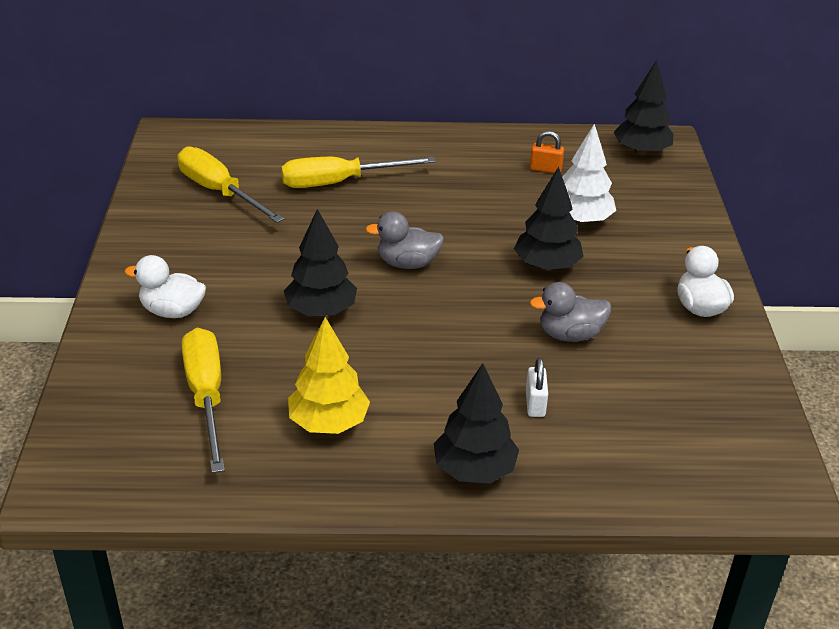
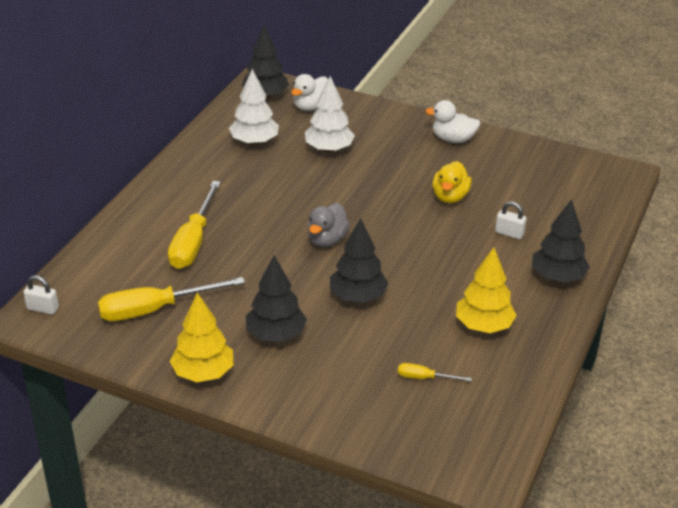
camera: 65 degrees left, 0 degrees up
white duck [124,255,206,318] -> white duck moved to [291,74,328,111]
yellow screwdriver [182,328,225,473] -> yellow screwdriver [398,363,472,381], size x0.47
black tree [514,167,584,271] -> black tree moved to [246,255,307,342]
grey duck [529,282,611,342] -> yellow duck [433,161,472,203]
orange padlock [530,131,564,173] -> white tree [229,69,279,145]
none -> white padlock [23,275,59,315]
none -> yellow tree [170,292,233,382]

